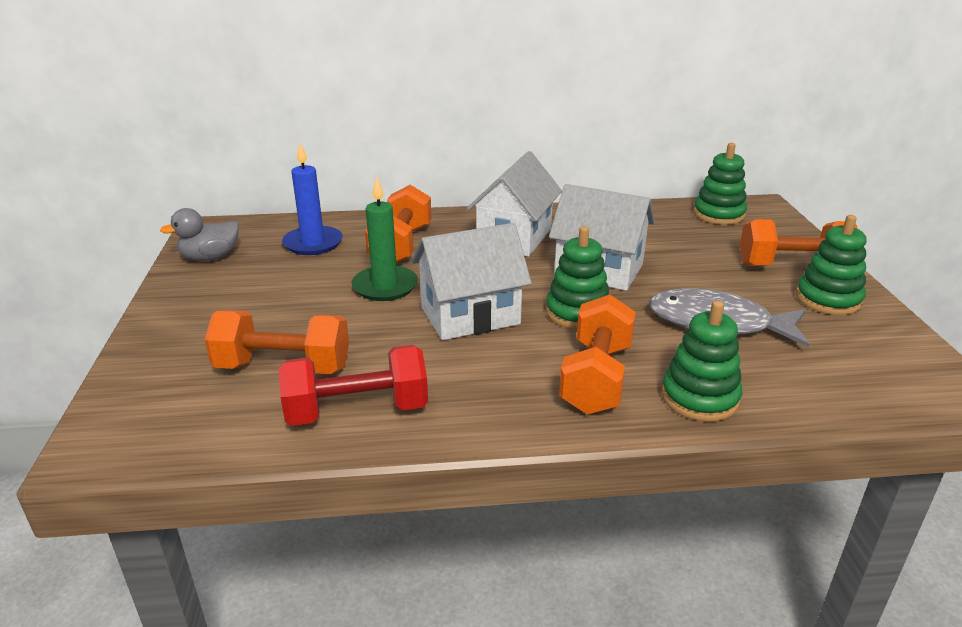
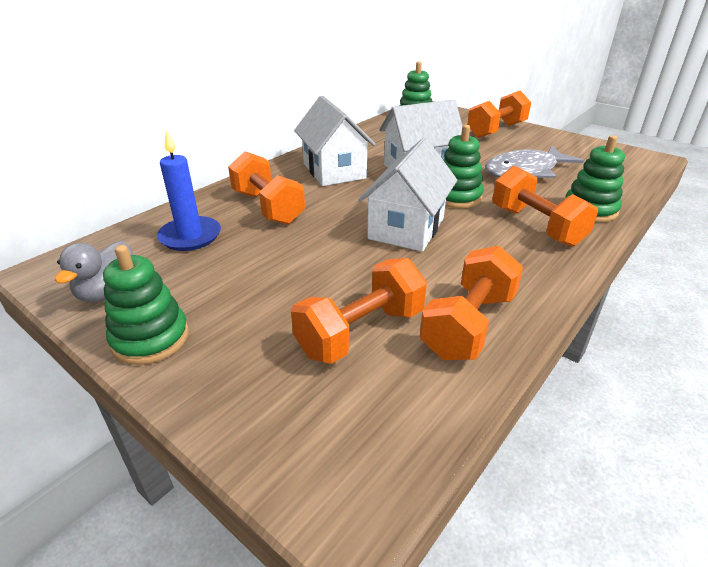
camera: 45 degrees left, 5 degrees up
red dumbbell [278,345,428,426] -> orange dumbbell [420,246,523,360]
green candle [351,177,418,301] -> none
green stacking toy [796,215,867,315] -> green stacking toy moved to [103,245,189,365]

